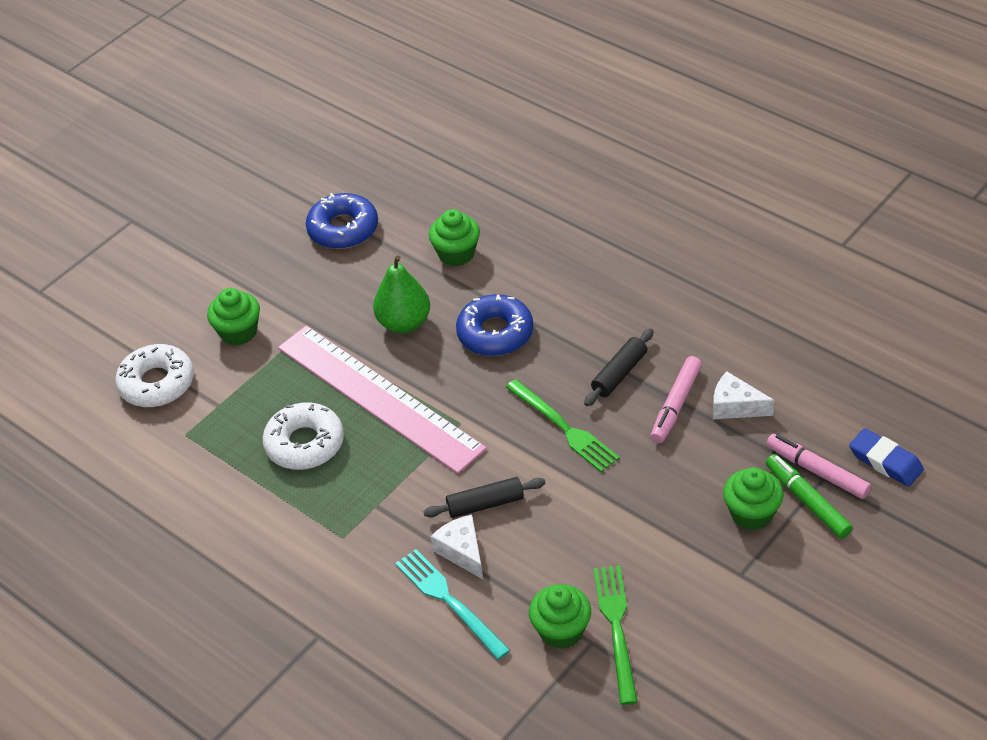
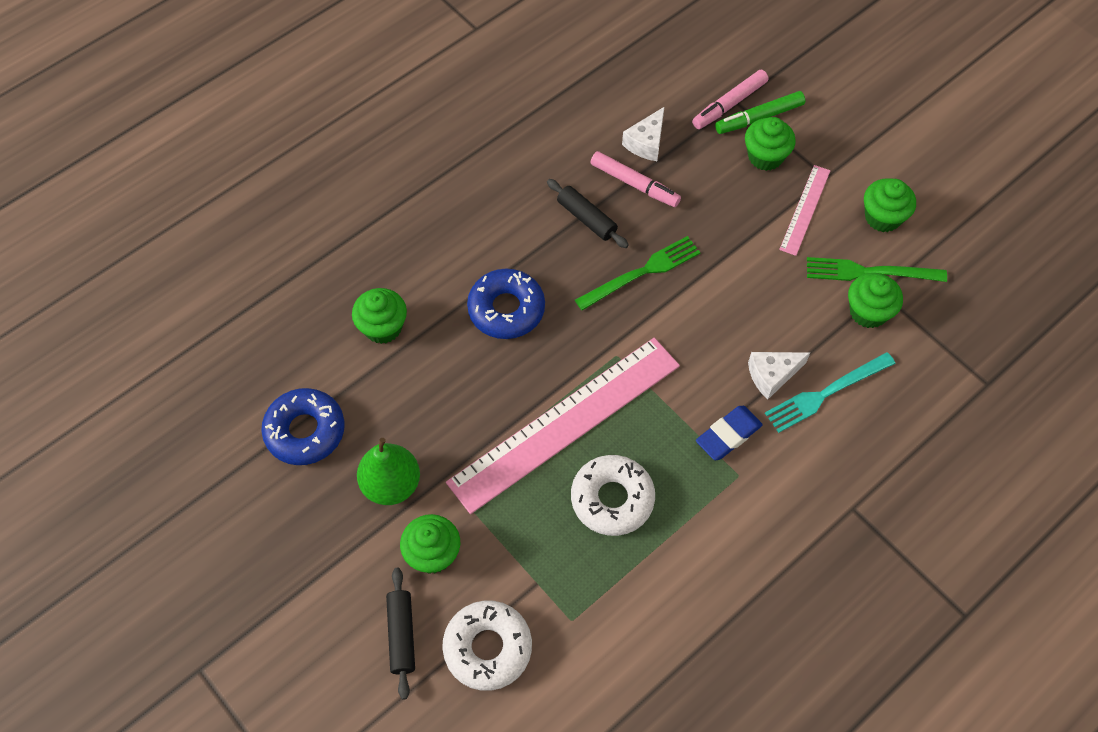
camera: 85 degrees left, 15 degrees up
green pear [373,255,430,333] -> green pear moved to [357,438,420,505]
black rolling pin [424,477,545,518] -> black rolling pin moved to [386,568,415,700]
blue eraser [849,428,924,486] -> blue eraser moved to [696,406,763,460]
none -> pink ruler [779,165,830,256]
none -> green cupcake [864,178,916,232]

